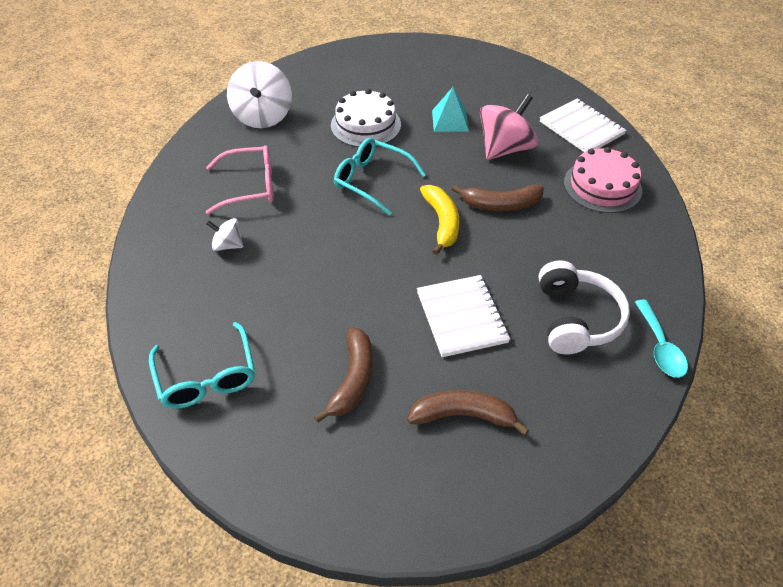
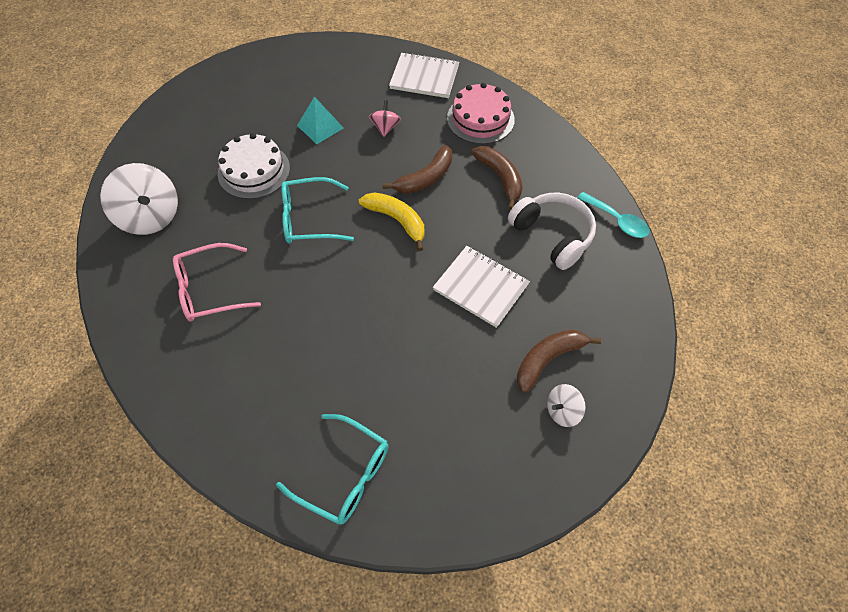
camera: 40 degrees left, 10 degrees up
pink glasses [206,145,274,214] -> pink glasses turned 150 degrees counterclockwise [173,243,261,322]
white spinning top [206,218,243,251] -> white spinning top moved to [547,384,586,427]
brown banana [314,327,373,423] -> brown banana moved to [471,146,523,210]
pink spinning top [480,94,538,160] -> pink spinning top [369,100,401,137], size x0.51

